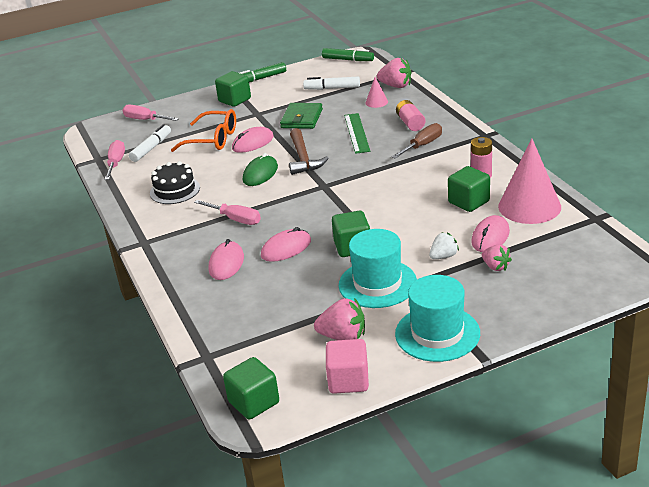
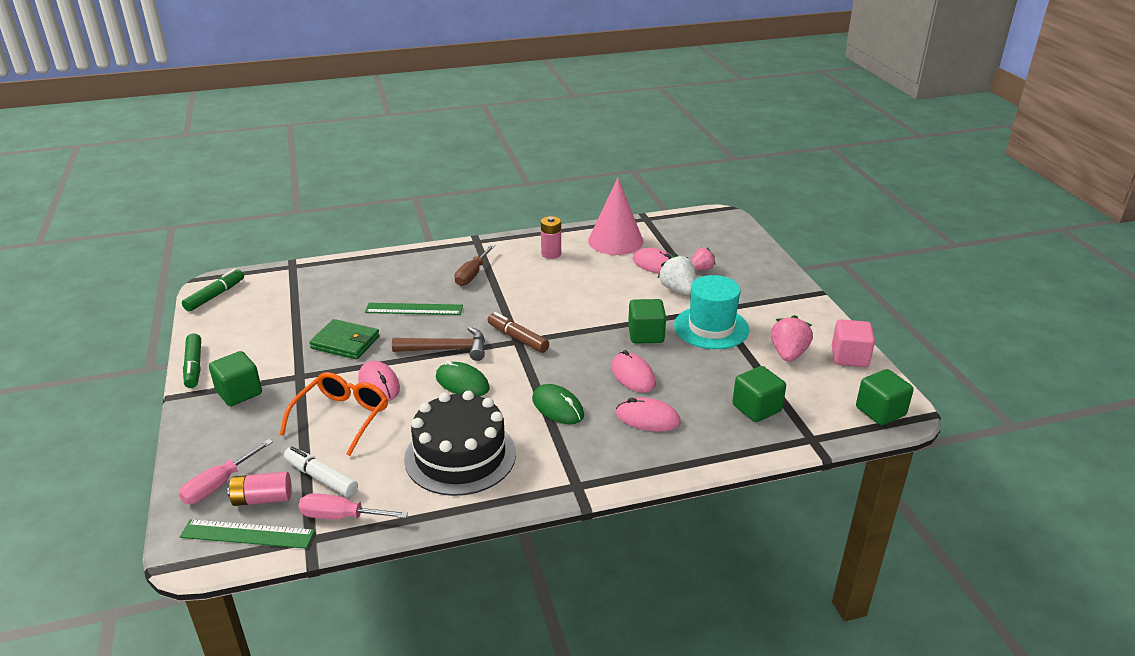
camera: 85 degrees left, 0 degrees up
black cake [150,161,200,204] -> black cake [404,391,516,496], size x1.62
pink screwdriver [194,200,261,225] -> green mouse [532,384,584,424]
white marker [303,77,360,90] -> none
pink cone [365,77,388,108] -> none
pink strawberry [377,58,411,88] -> none
brown screwdriver [392,123,442,158] -> brown screwdriver turned 120 degrees counterclockwise [454,245,495,286]
turquoise hat [395,275,480,362] -> none
pink battery [396,100,425,131] -> pink battery moved to [227,471,292,506]
white strawberry [429,232,459,259] -> white strawberry [658,254,696,295], size x1.53
green cube [448,166,490,212] -> green cube moved to [732,366,786,422]
none -> green ruler [180,519,315,549]
none -> brown marker [488,312,549,353]

